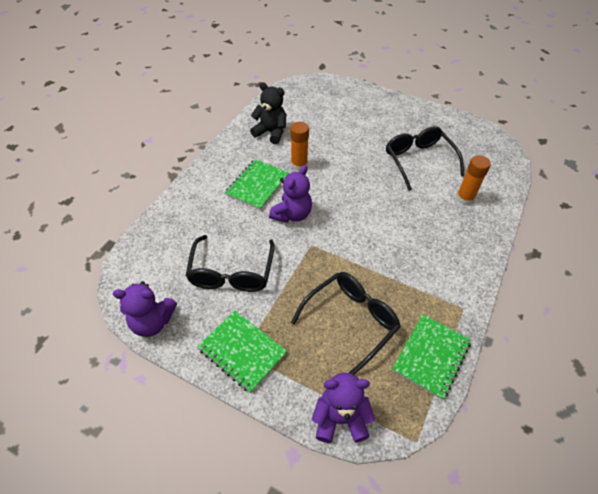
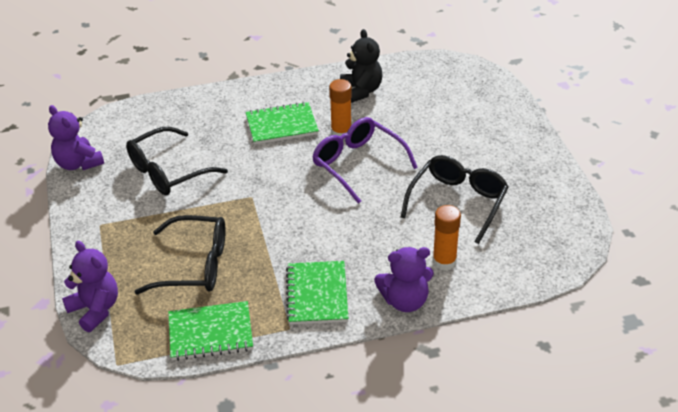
camera: 50 degrees right, 10 degrees down
green notebook [197,310,287,393] -> green notebook moved to [286,261,348,325]
purple teddy bear [269,166,312,223] -> purple teddy bear moved to [374,247,434,312]
none -> purple glasses [312,117,418,204]

